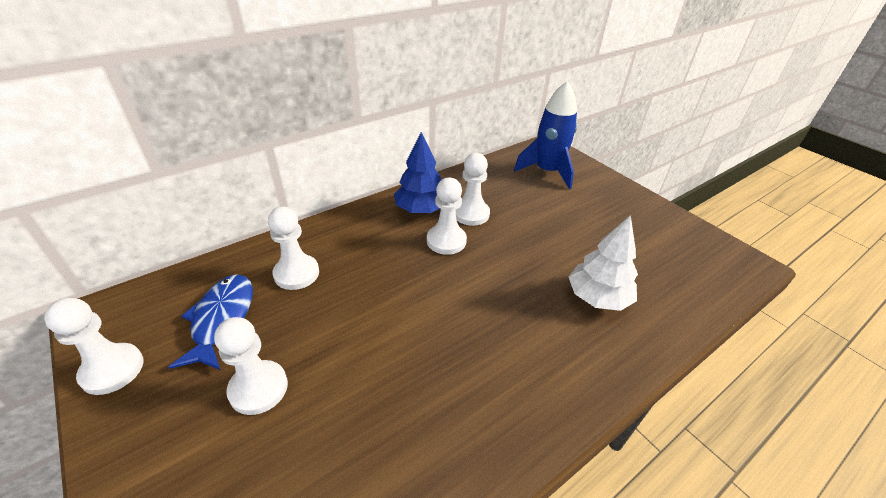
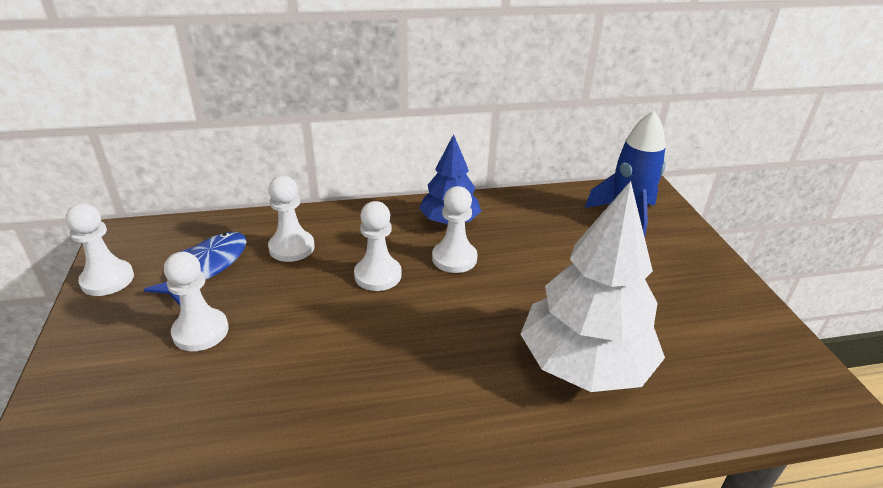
camera: 25 degrees right, 5 degrees down
white pawn [456,153,490,226] -> white pawn moved to [354,201,402,291]
white tree [568,215,638,311] -> white tree [521,181,665,392], size x1.67

